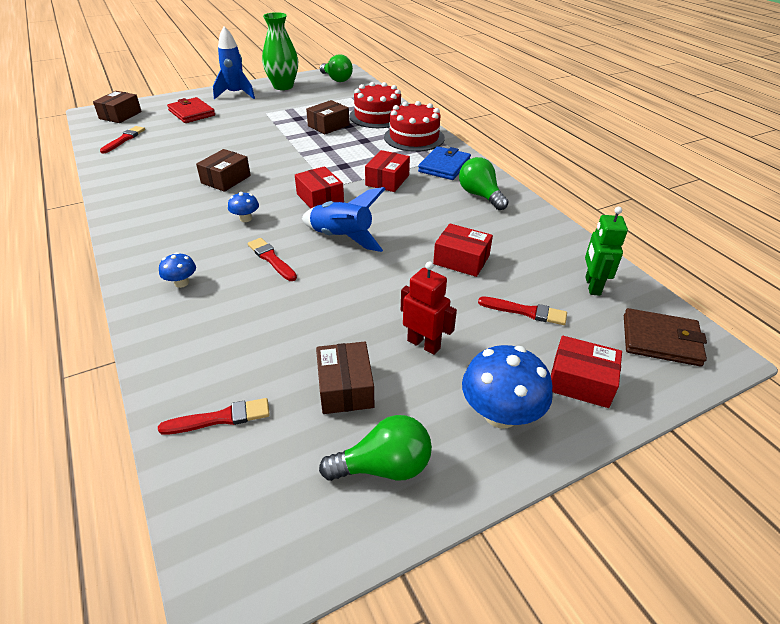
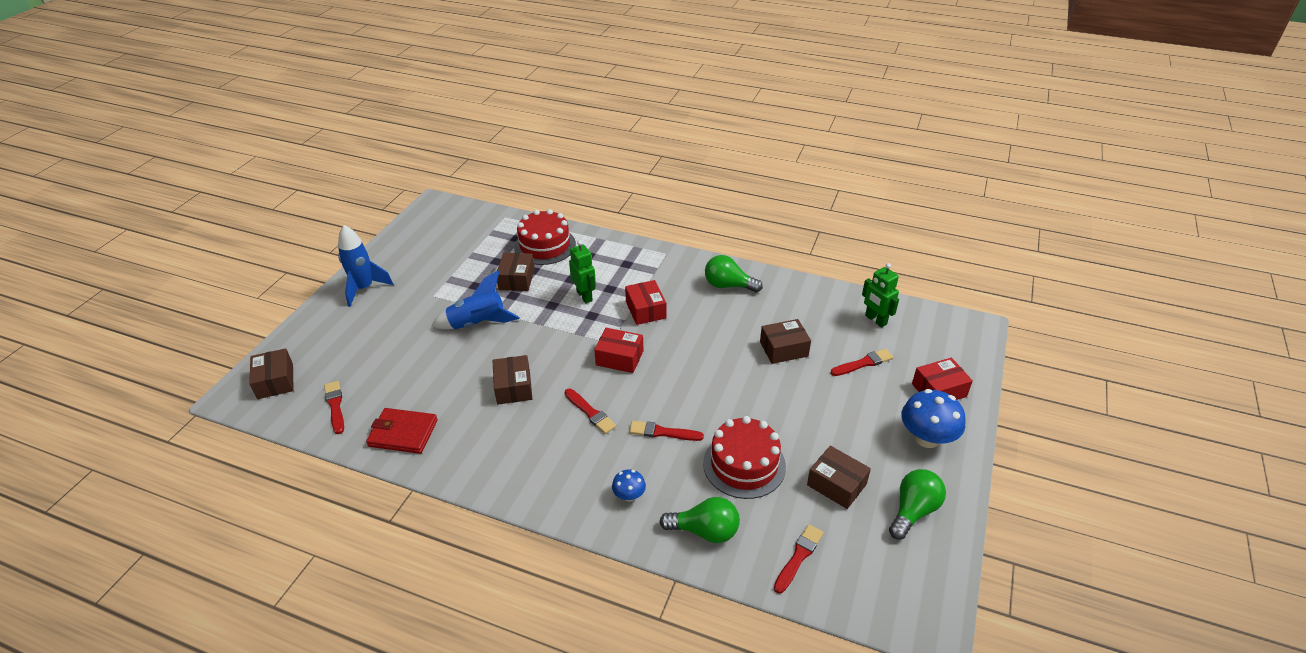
camera: 40 degrees left, 0 degrees up
red wallet [167,97,215,123] -> red wallet moved to [366,408,438,454]
blue mushroom [228,192,259,222] -> red brush [565,389,616,434]
green vase [262,12,298,90] -> none
blue rocket [302,187,385,252] -> blue rocket moved to [432,270,520,329]
green light bulb [320,54,353,82] -> green light bulb moved to [659,497,740,543]
red cake [384,101,445,152] -> red cake moved to [703,416,786,499]
red robot [401,261,457,355] -> none
blue wallet [418,146,471,180] -> none
red box [433,224,493,277] -> brown box [760,319,811,364]
brown wallet [624,308,707,367] -> none
none -> green robot [569,240,596,303]

